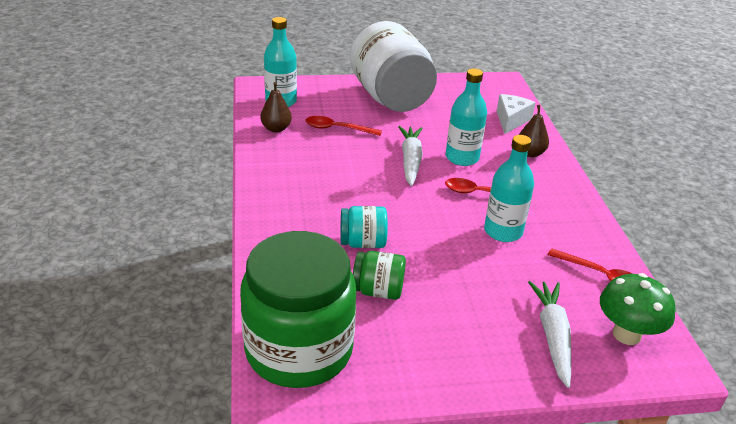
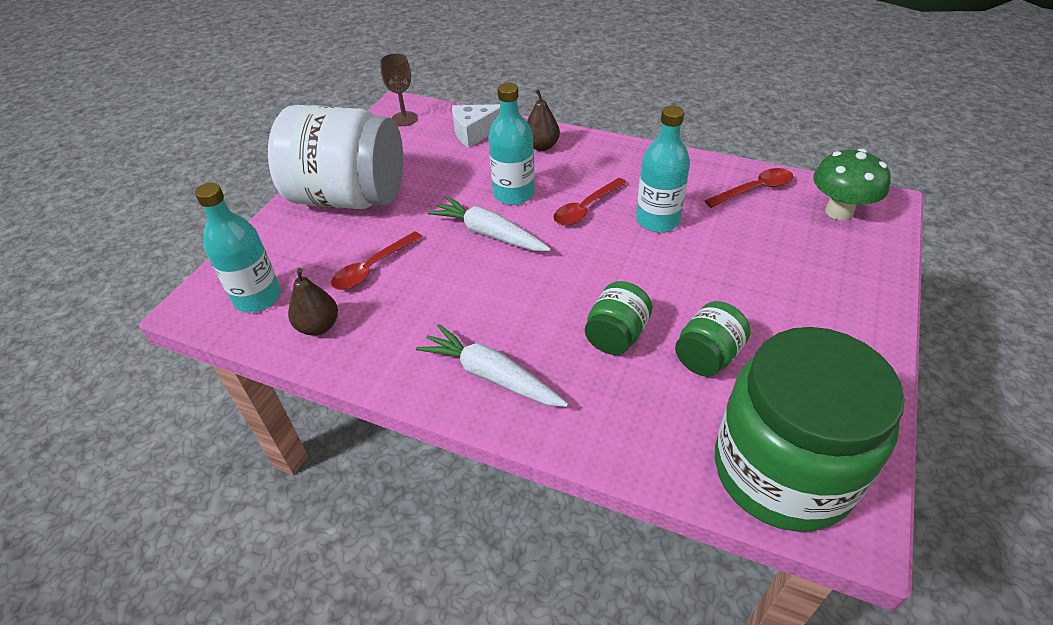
camera: 55 degrees left, 10 degrees up
turquoise jar [340,206,388,248] -> green jar [585,281,652,355]
white cheese [497,94,536,134] -> white cheese turned 75 degrees counterclockwise [452,104,500,148]
white carrot [528,281,571,388] -> white carrot moved to [416,324,568,407]
none -> brown goblet [380,53,418,126]

